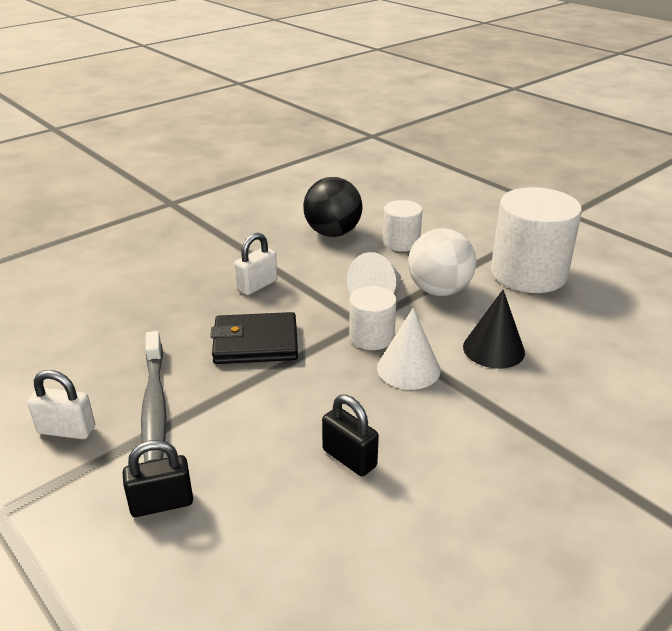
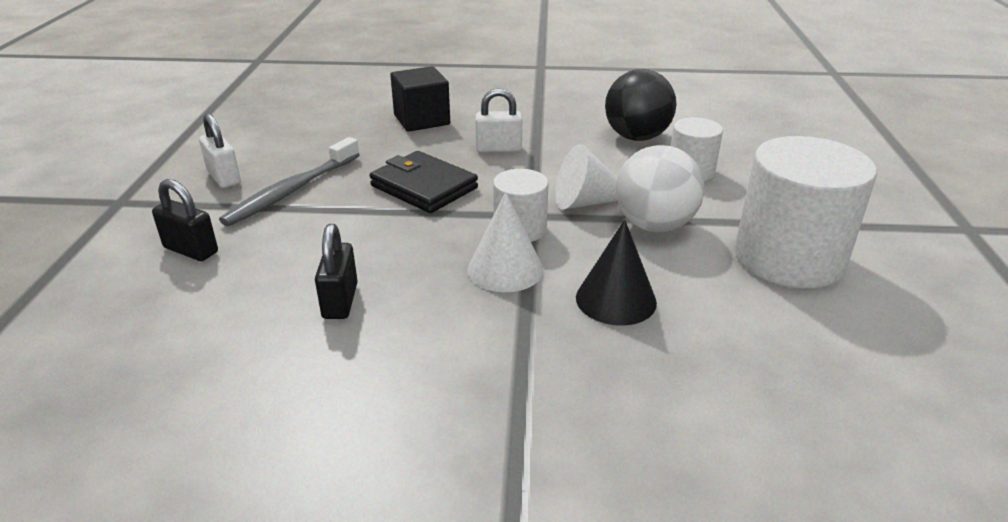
camera: 45 degrees right, 0 degrees up
none -> black cube [390,66,450,132]

